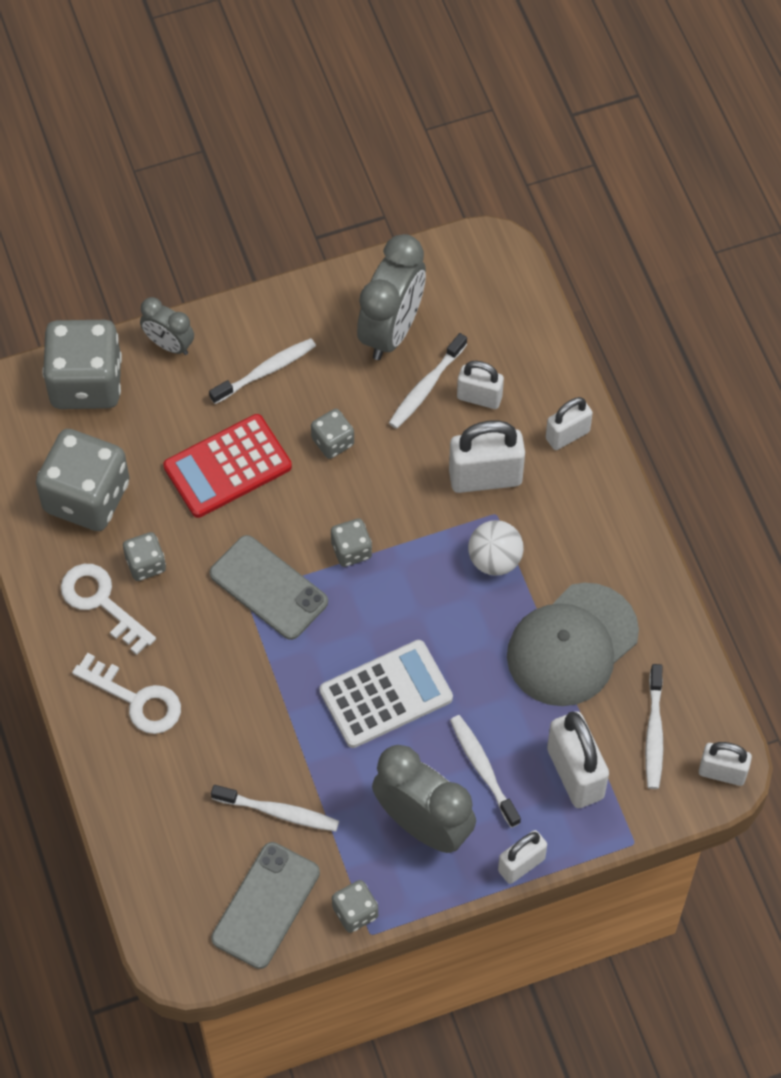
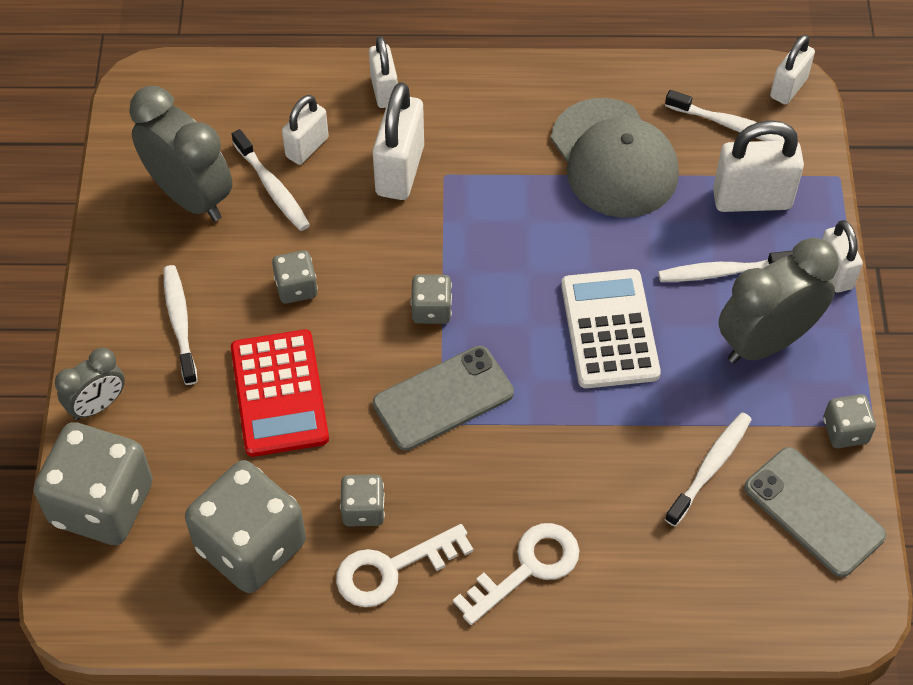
camera: 70 degrees left, 5 degrees down
white ball [468,520,524,576] -> none

